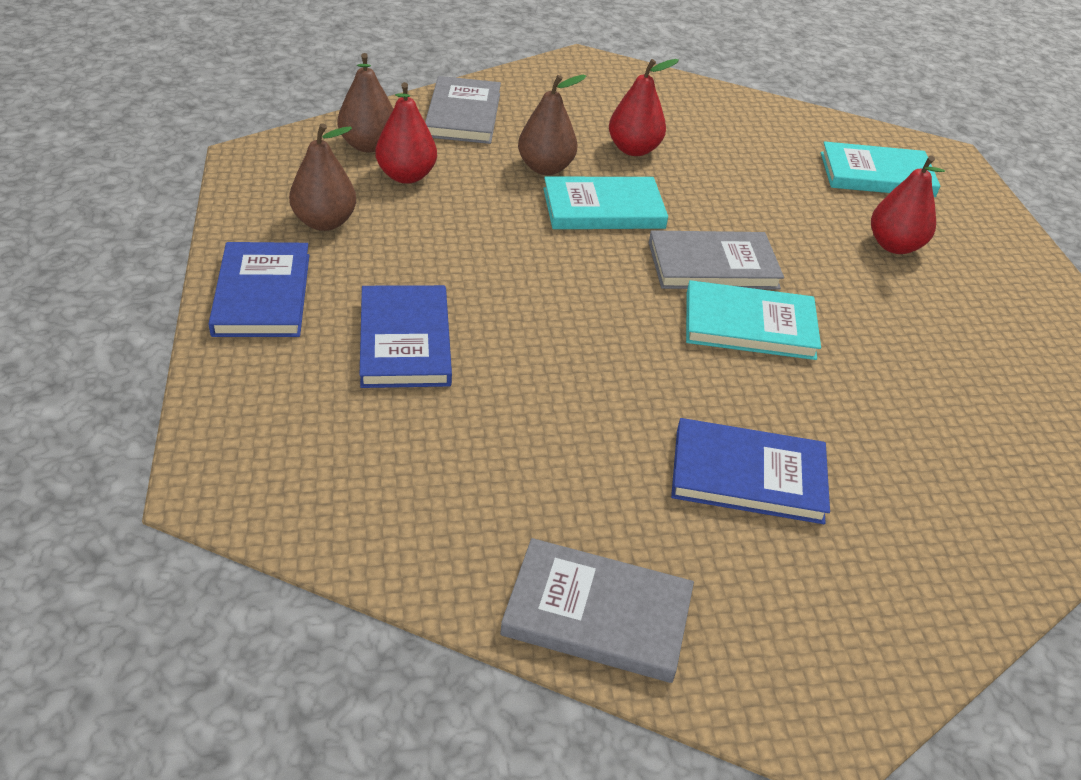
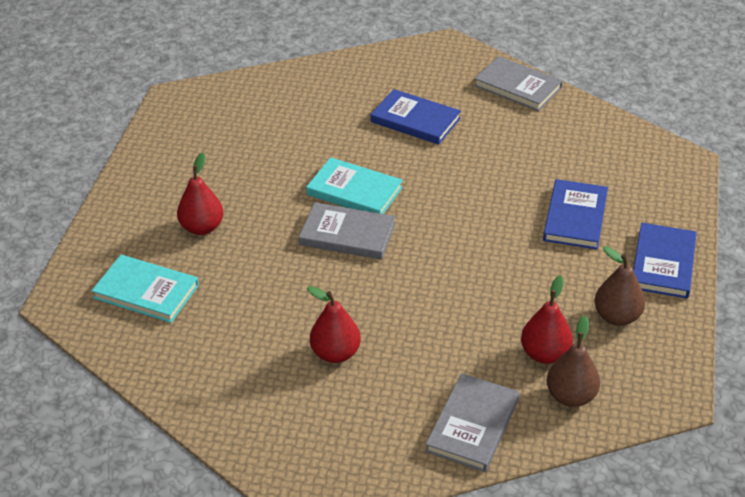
camera: 155 degrees left, 0 degrees up
brown pear [518,75,586,175] -> none
turquoise book [543,177,668,229] -> none

